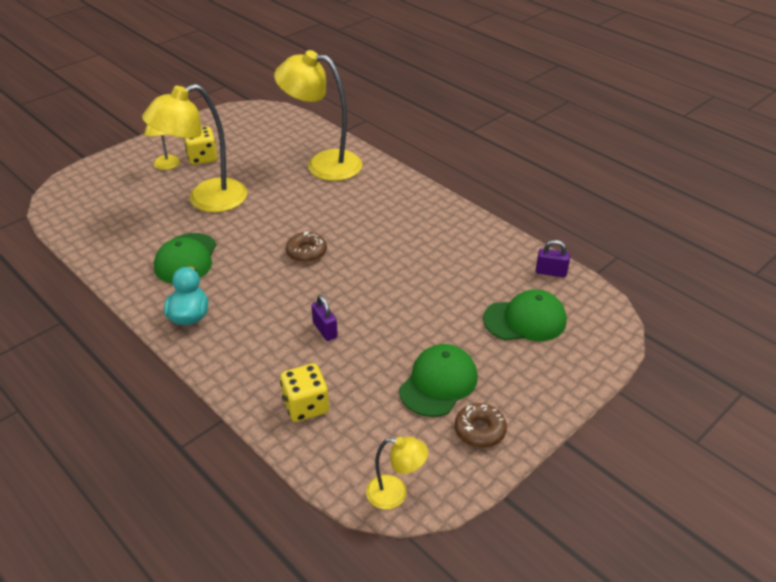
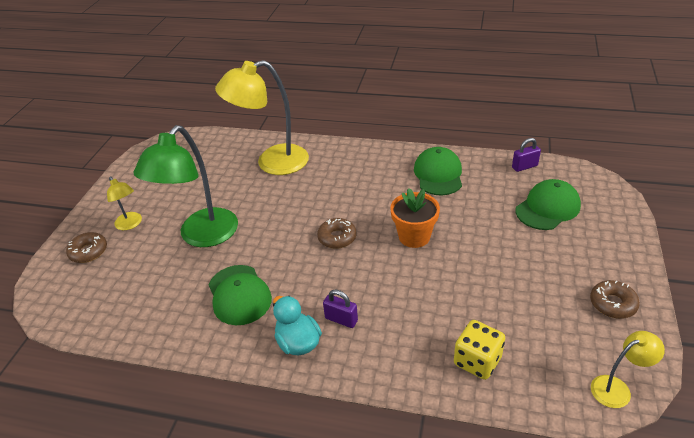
camera: 30 degrees left, 0 degrees up
yellow lamp [142,84,247,213] -> green lamp [134,125,238,247]
yellow dice [184,126,218,165] -> none
purple padlock [311,295,338,341] -> purple padlock moved to [323,290,358,328]
green cap [399,344,478,417] -> green cap moved to [414,147,462,195]
none -> brown donut [66,232,107,263]
none -> orange flower pot [390,188,440,248]

